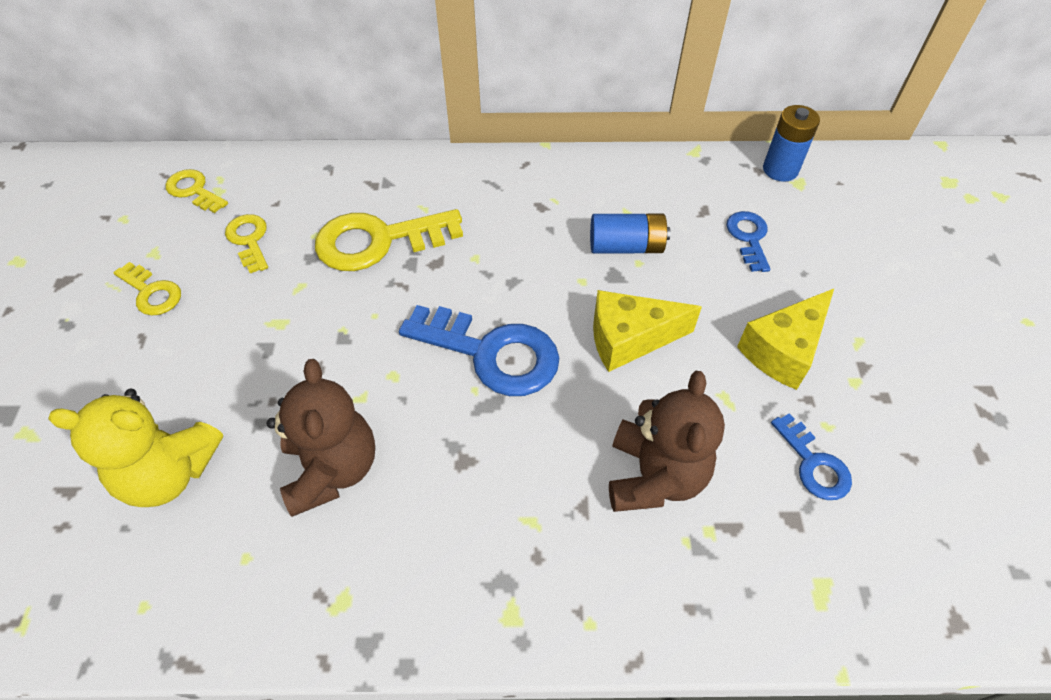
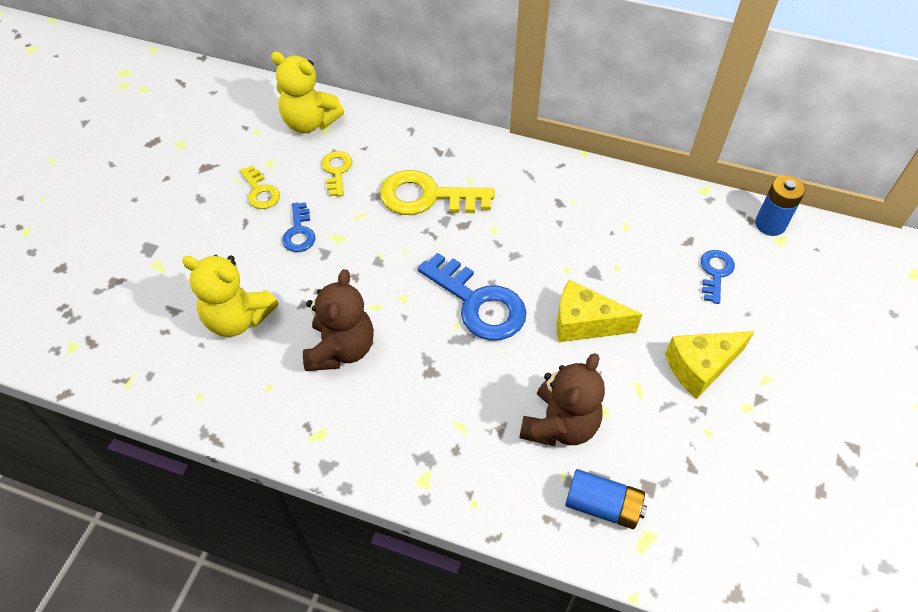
camera: 20 degrees right, 0 degrees up
yellow key [166,169,228,213] -> yellow teddy bear [271,51,344,133]
blue battery [590,214,671,253] -> blue battery moved to [565,469,647,529]
blue key [771,413,852,500] -> blue key moved to [282,202,315,252]

